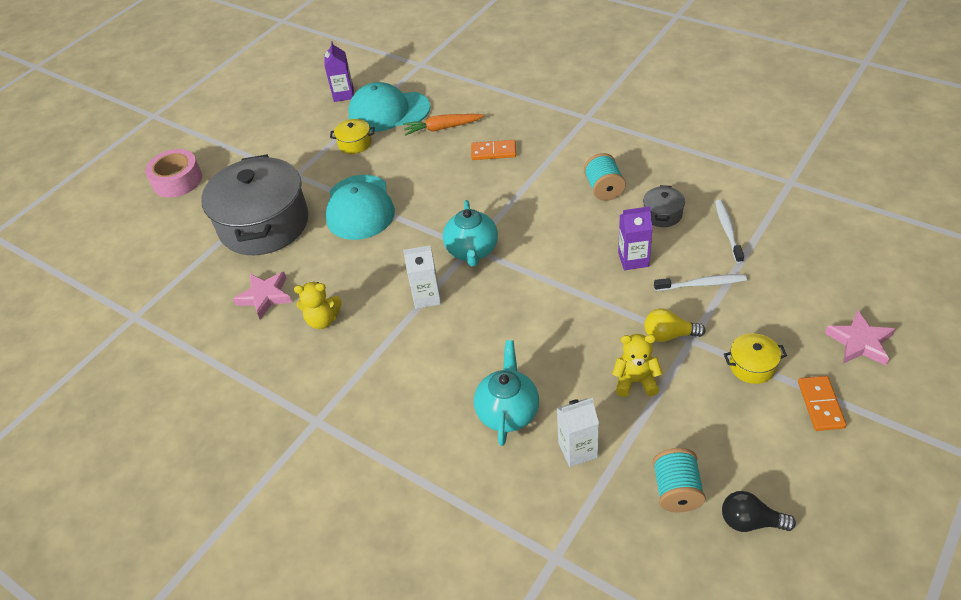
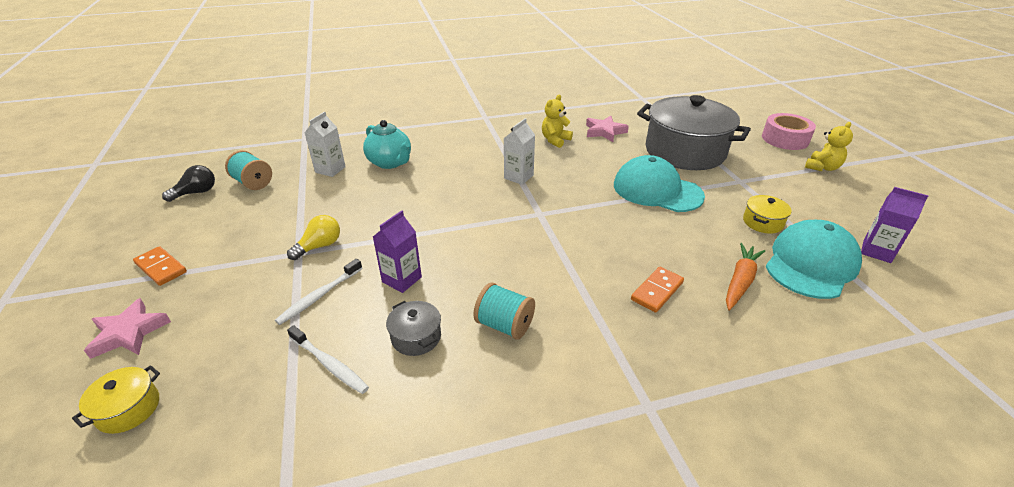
camera: 125 degrees right, 10 degrees down
turquoise teapot [443,200,498,267] -> none
yellow teddy bear [612,334,663,397] -> yellow teddy bear moved to [805,122,853,171]
yellow pot [724,333,787,384] -> yellow pot moved to [72,365,160,434]

